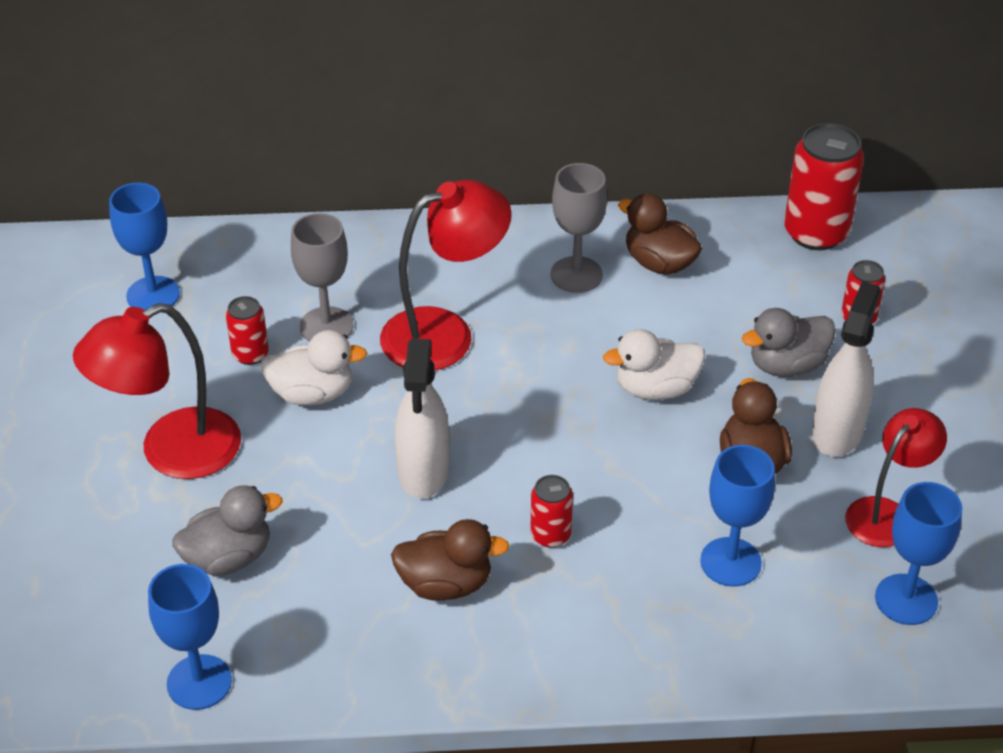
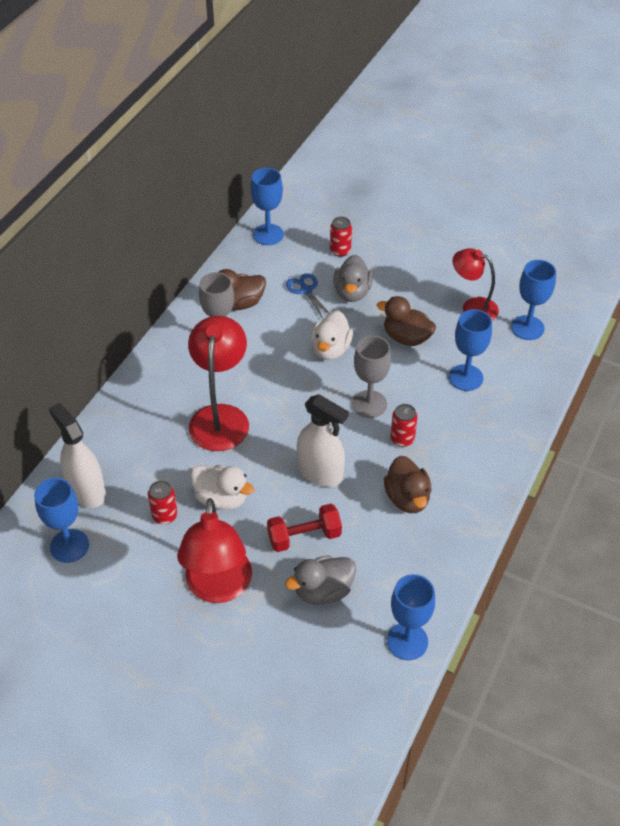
camera: 60 degrees left, 5 degrees up
grey duck [172,485,282,576] -> grey duck turned 120 degrees counterclockwise [285,555,356,605]
white duck [261,330,367,405] -> white duck turned 90 degrees clockwise [190,465,254,510]
grey goblet [291,213,354,342] -> grey goblet moved to [352,336,391,418]
brown duck [391,519,509,601] -> brown duck turned 135 degrees clockwise [384,456,432,513]
red can [784,123,864,250] -> blue goblet [251,168,284,245]
white spray bottle [812,281,881,457] -> white spray bottle moved to [49,403,106,508]
red lamp [845,408,947,547] -> red lamp turned 45 degrees counterclockwise [452,248,499,320]
none -> red dumbbell [267,504,342,552]
none -> blue scissors [286,273,330,319]

